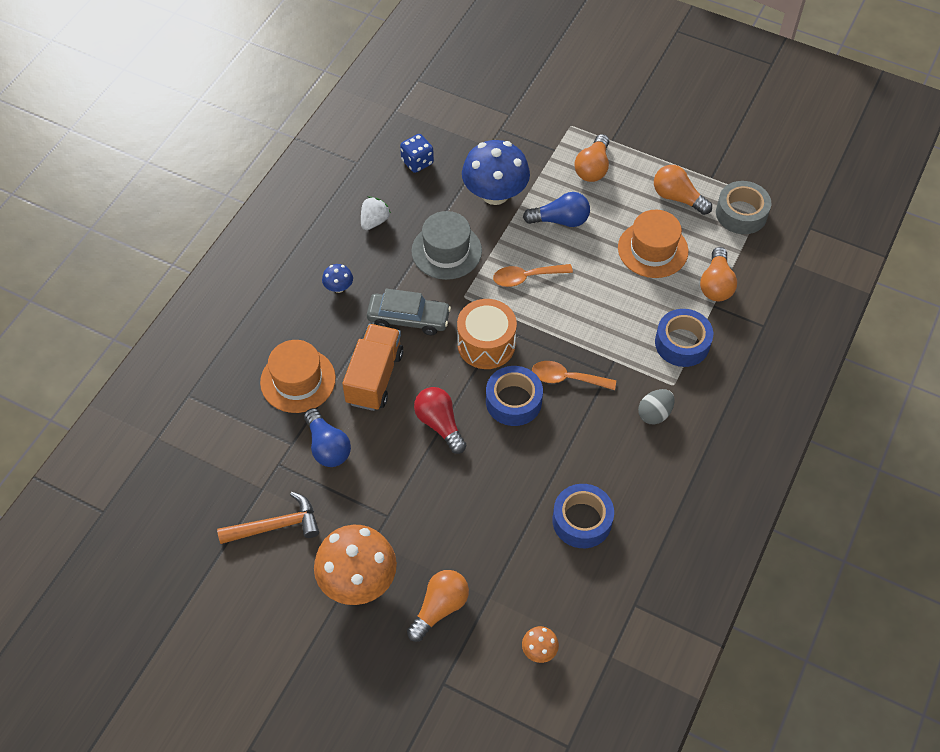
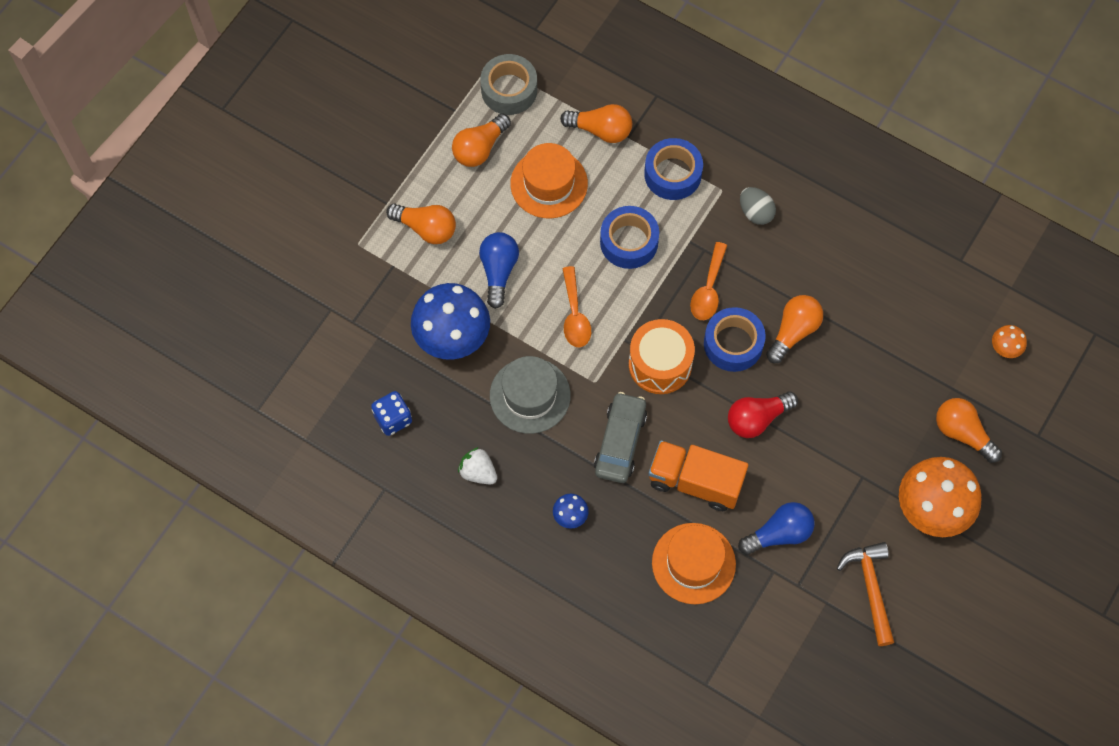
camera: 85 degrees left, 10 degrees up
blue tape [552,484,614,548] -> blue tape moved to [600,206,659,269]
none -> orange light bulb [766,295,823,363]

